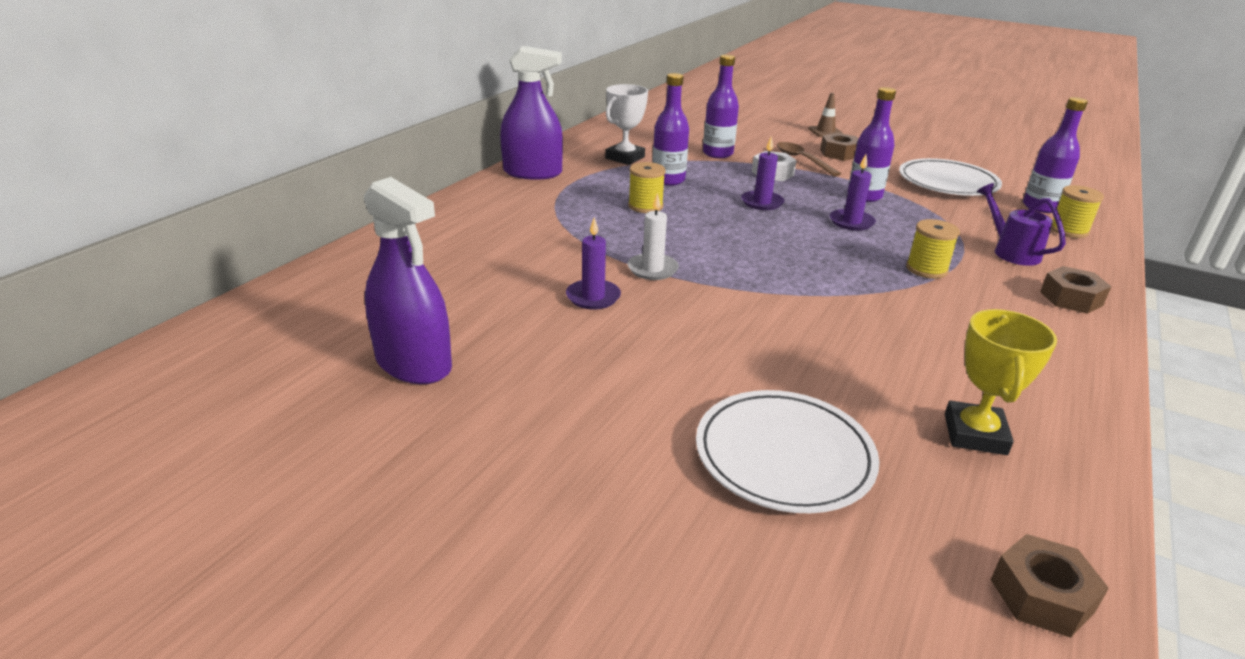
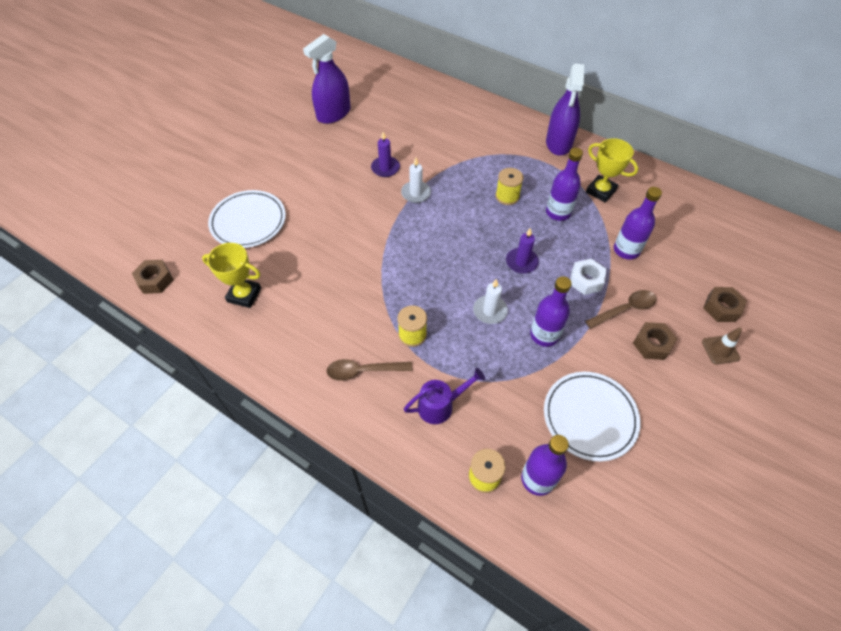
camera: 95 degrees right, 25 degrees up
white trophy [605,84,648,165] -> yellow trophy [586,138,638,203]
purple candle [830,154,876,231] -> white candle [473,279,508,324]
brown nut [1040,266,1111,314] -> brown nut moved to [703,287,747,322]
none -> brown spoon [326,359,412,381]

